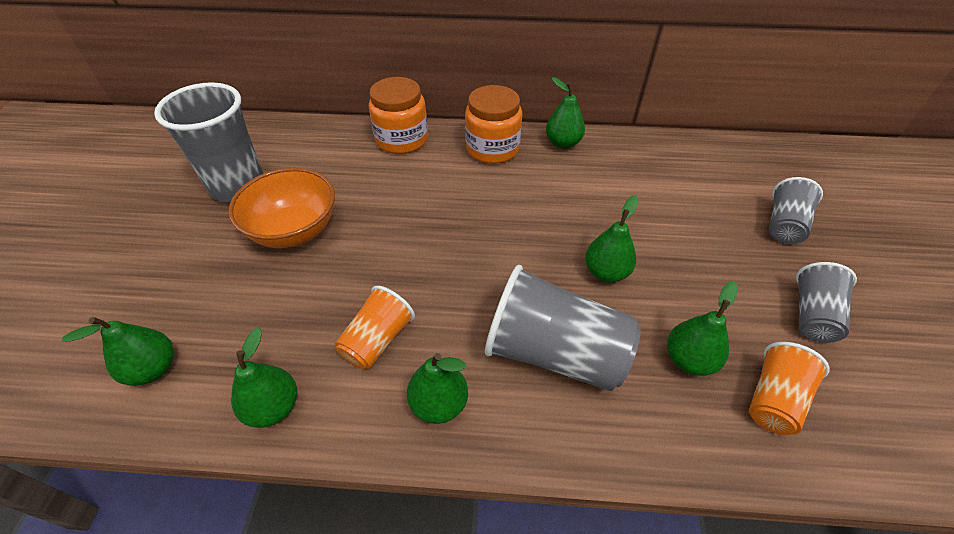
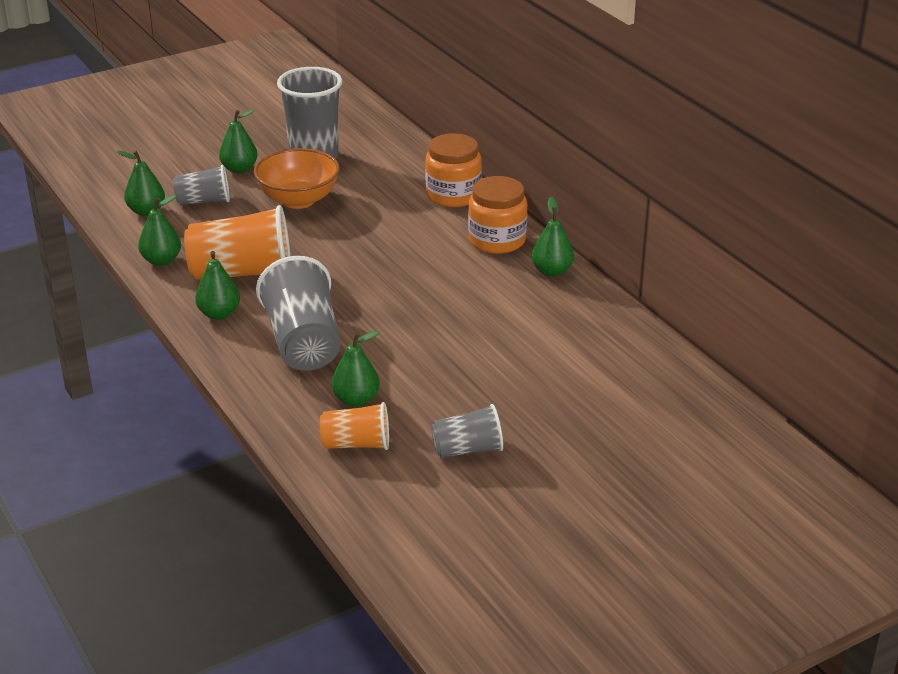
camera: 55 degrees right, 15 degrees down
orange cup [335,286,415,369] -> orange cup [184,205,290,280], size x1.75
green pear [585,195,638,282] -> green pear moved to [219,109,258,173]
grey cup [769,177,823,244] -> grey cup moved to [173,165,230,205]

